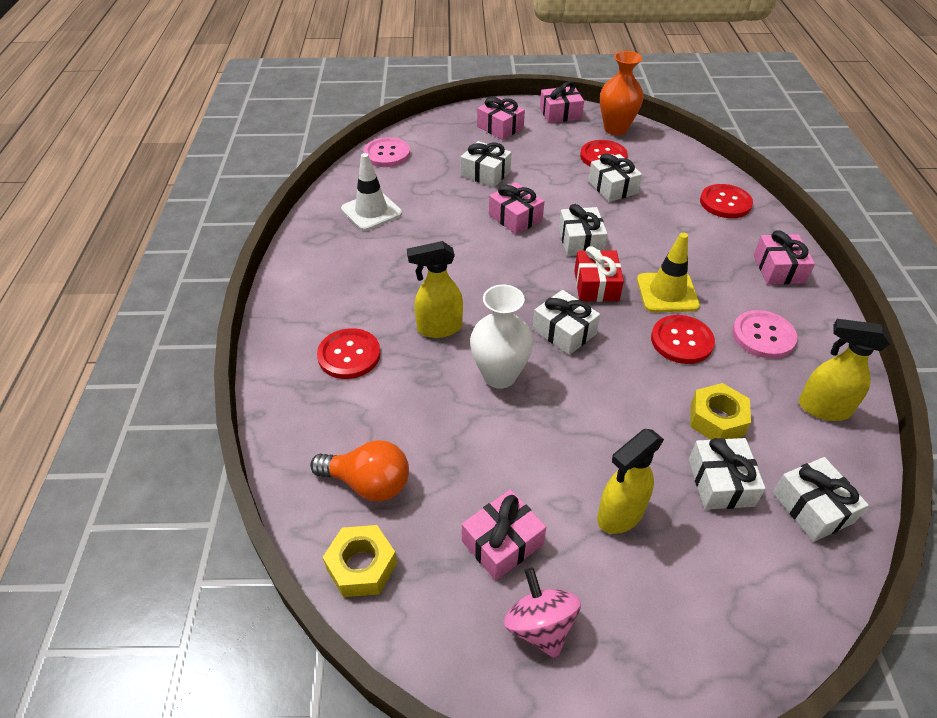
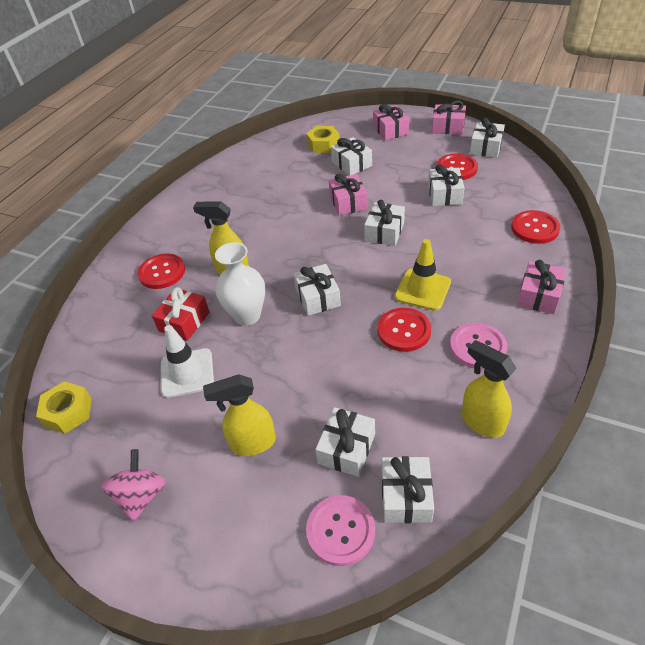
camera: 30 degrees right, 0 degrees up
orange light bulb [310,440,409,501] -> none
white traffic cone [341,153,402,231] -> white traffic cone moved to [161,325,214,398]
pink button [363,137,410,167] -> pink button moved to [306,495,375,566]
pink gift [462,489,546,581] -> none
red gift [574,246,624,302] -> red gift moved to [152,287,210,341]
orange vase [600,51,643,135] -> white gift [470,118,505,158]
yellow nut [690,383,751,440] -> yellow nut moved to [306,126,340,153]

